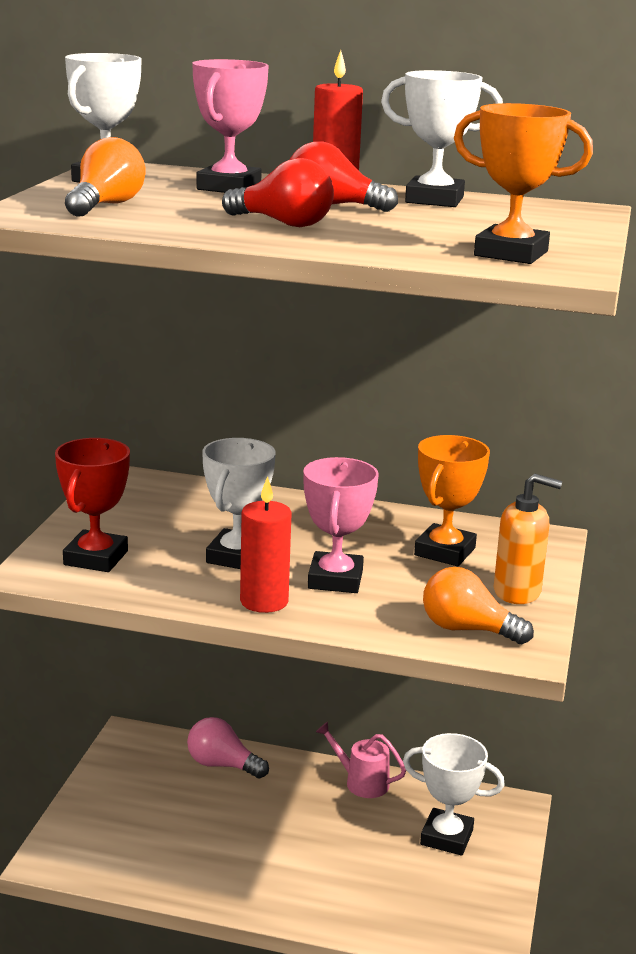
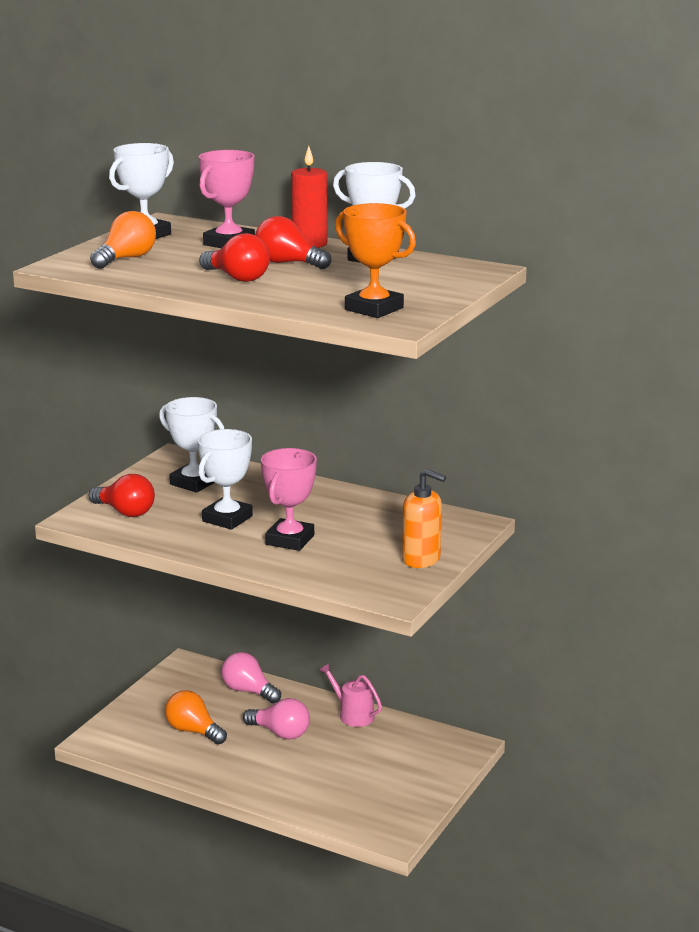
camera: 15 degrees right, 0 degrees up
red trophy [55,438,130,572] -> red light bulb [89,474,155,517]
red candle [240,476,292,613] -> none
white trophy [403,733,505,856] -> white trophy moved to [159,397,224,493]
orange trophy [414,435,490,566] -> none
orange light bulb [423,567,534,644] -> orange light bulb moved to [165,690,227,744]
none -> pink light bulb [243,698,310,739]

